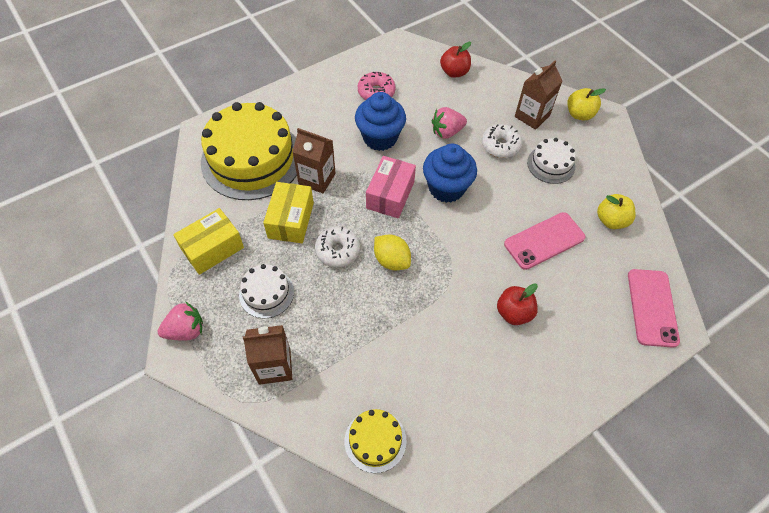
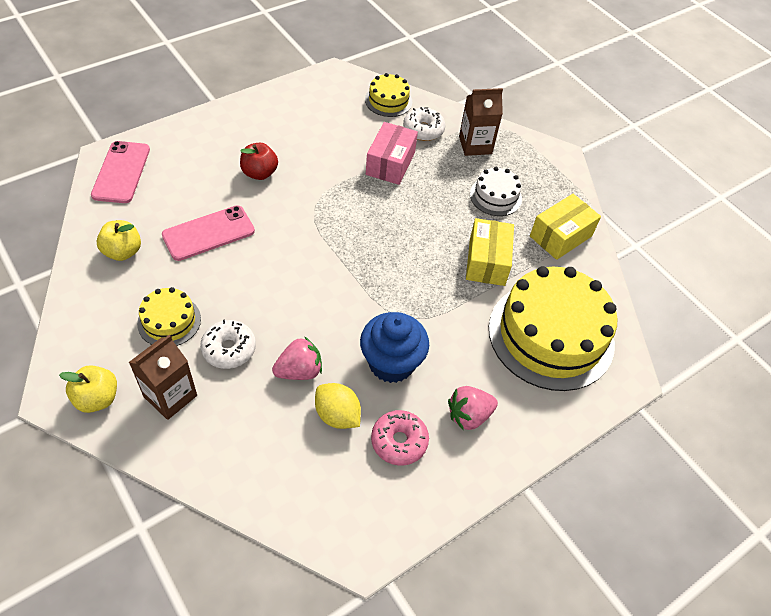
camera: 175 degrees right, 5 degrees down
pink strawberry [158,302,203,340] -> pink strawberry moved to [448,386,498,430]
brown carton [293,128,336,193] -> none
white donut [315,227,360,267] -> white donut moved to [403,107,445,141]
pink box [366,156,416,218] -> pink box moved to [366,122,418,185]
yellow lemon [374,234,411,270] -> yellow lemon moved to [315,383,361,429]
blue cupcake [423,144,477,203] -> none
red apple [440,42,471,78] -> none
white cake [527,138,576,184] -> yellow cake [137,287,201,346]

